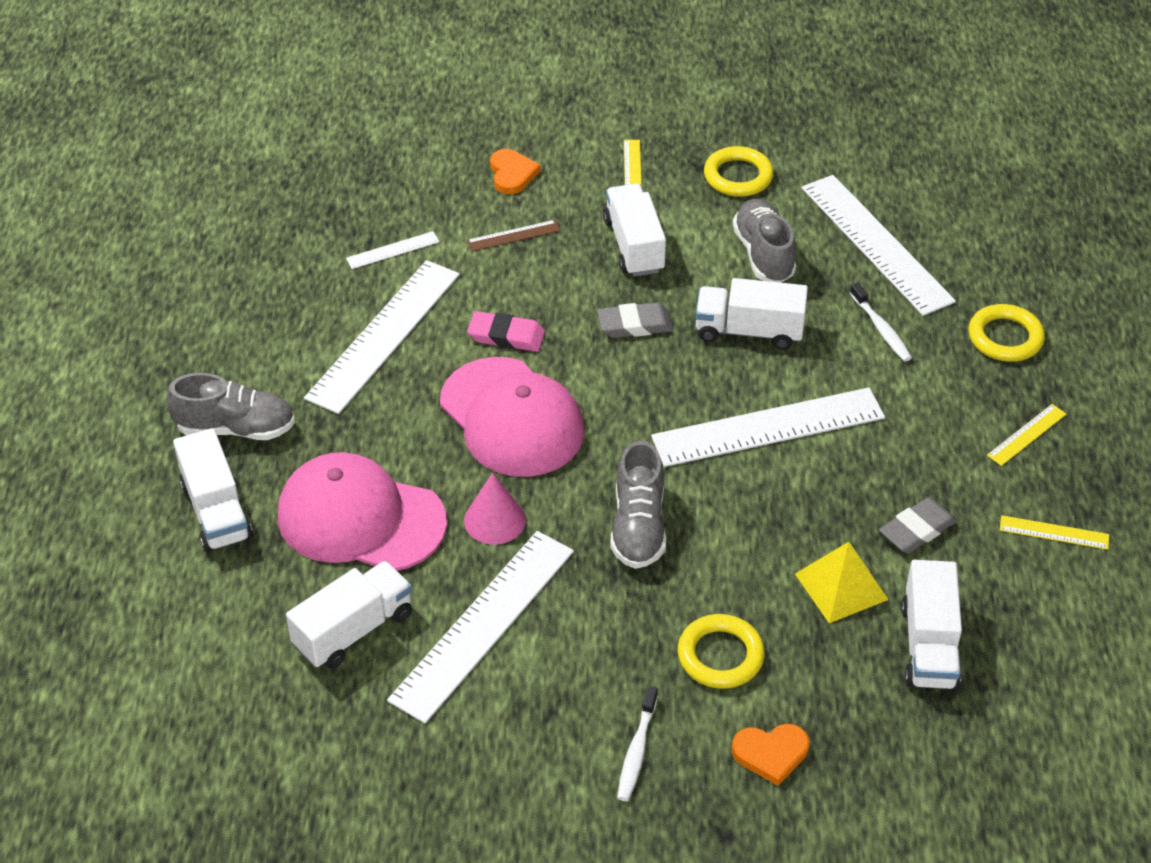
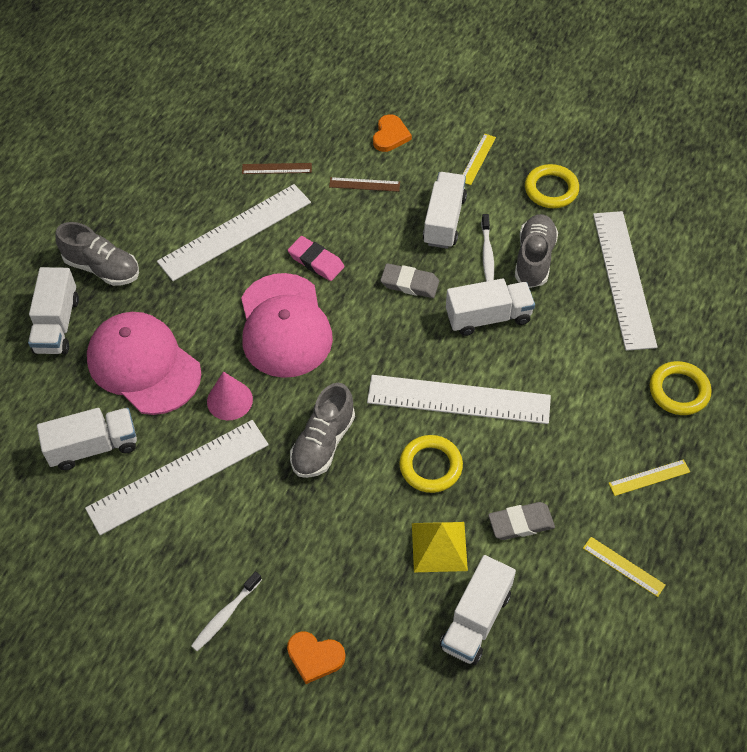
camera: 25 degrees right, 10 degrees up
white ruler [346,231,439,269] -> brown ruler [242,163,312,174]
yellow ring [678,614,765,689] -> yellow ring moved to [399,435,463,493]
white truck [695,278,808,350] -> white truck turned 135 degrees clockwise [446,278,535,336]
white toothbrush [850,283,912,362] -> white toothbrush moved to [481,214,494,281]

